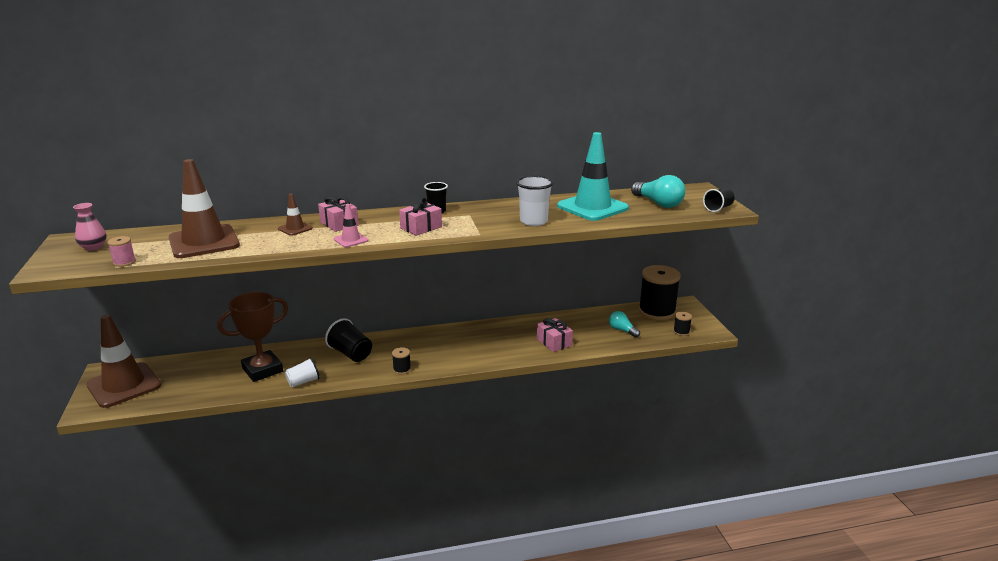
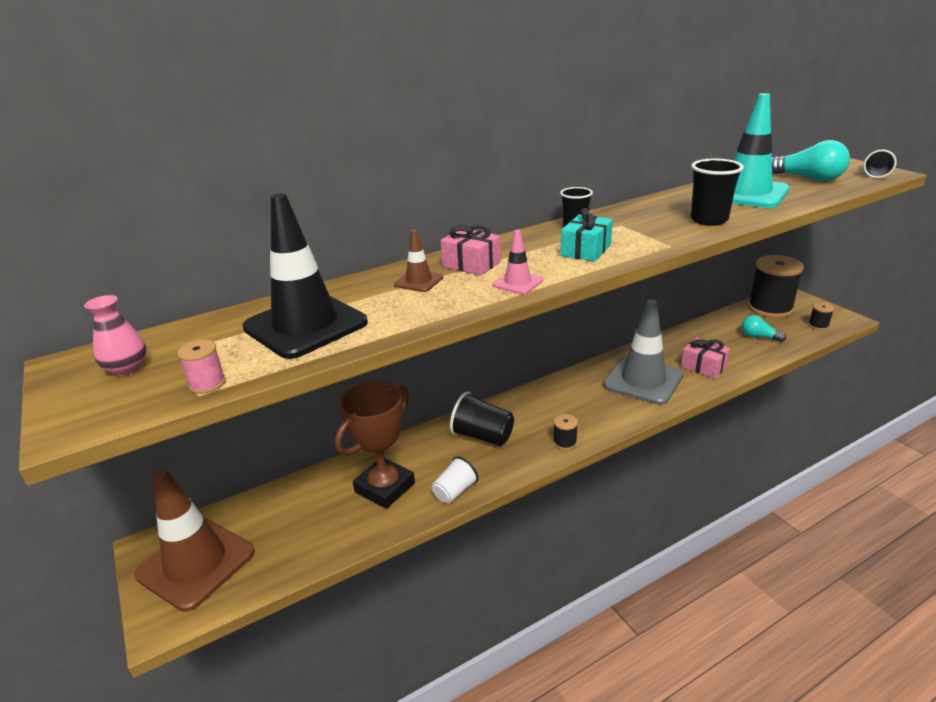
camera: 15 degrees left, 5 degrees up
brown traffic cone [169,159,240,258] -> black traffic cone [242,193,368,359]
pink gift [399,198,442,236] -> turquoise gift [561,208,613,261]
white cup [516,176,553,226] -> black cup [691,159,744,226]
none -> grey traffic cone [603,299,683,405]

